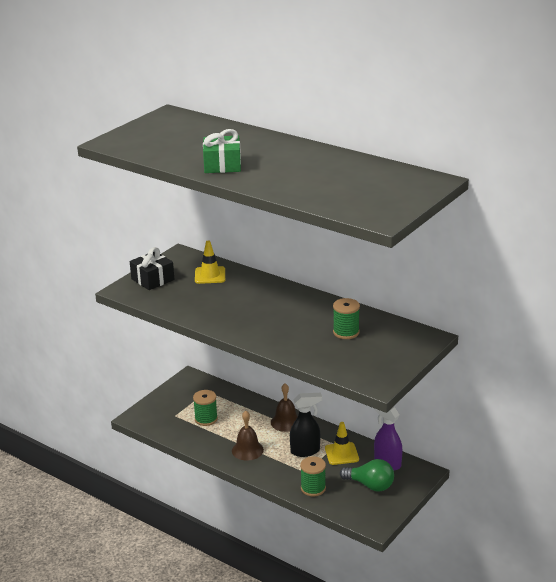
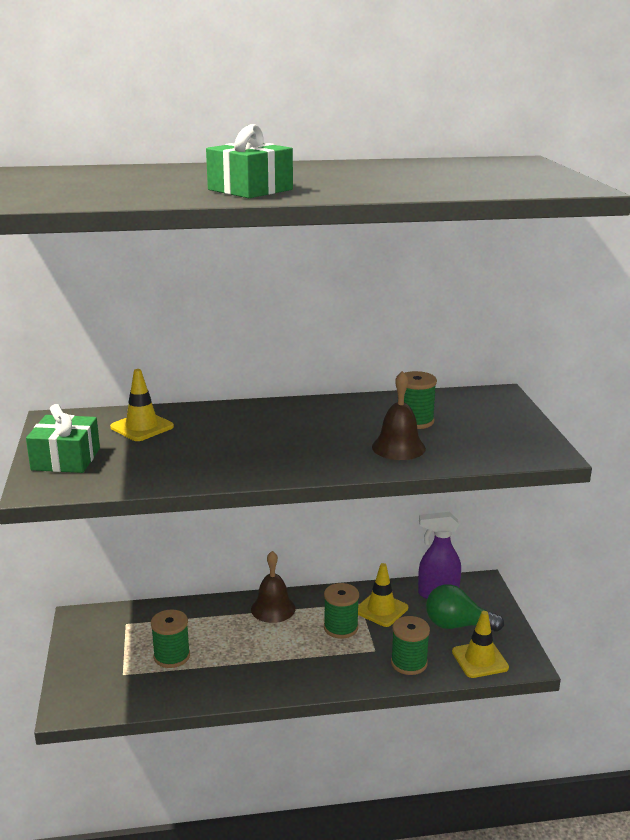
camera: 45 degrees left, 5 degrees down
black gift [130,247,174,290] -> green gift [26,404,100,473]
brown bell [232,411,264,461] -> brown bell moved to [372,371,426,460]
black spray bottle [290,393,322,457] -> green spool [324,583,359,639]
green light bulb [340,459,394,491] -> green light bulb turned 150 degrees counterclockwise [426,584,504,632]
none -> yellow traffic cone [452,611,509,678]

